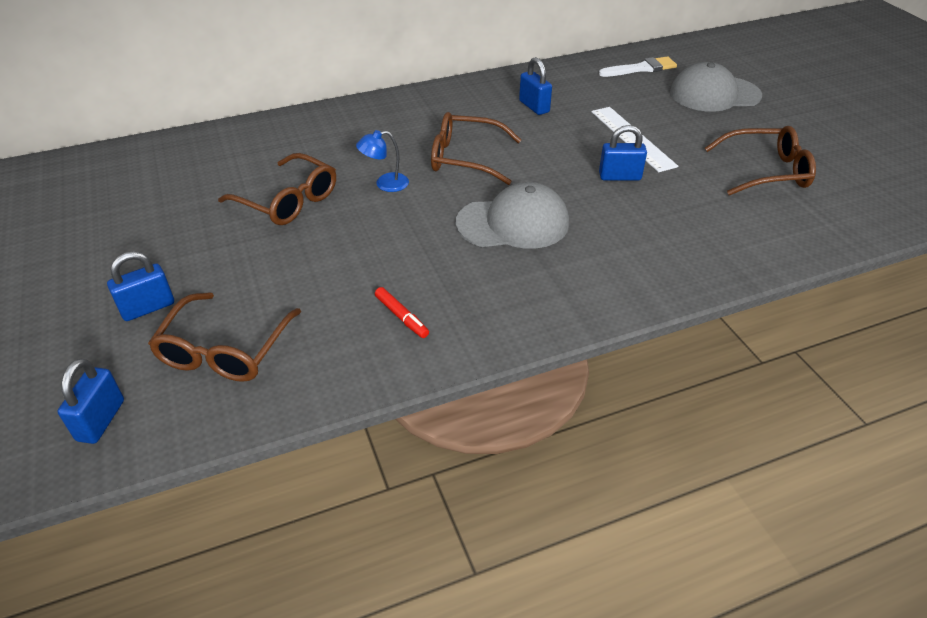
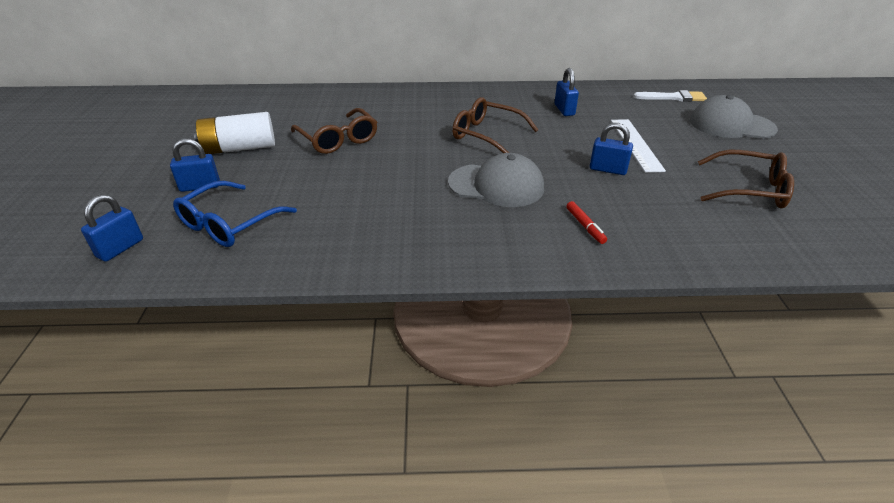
camera: 20 degrees right, 5 degrees down
brown glasses [148,292,301,382] -> blue glasses [173,181,297,247]
blue lamp [356,130,409,192] -> none
red marker [375,287,429,338] -> red marker moved to [566,201,607,244]
none -> white battery [194,112,275,154]

